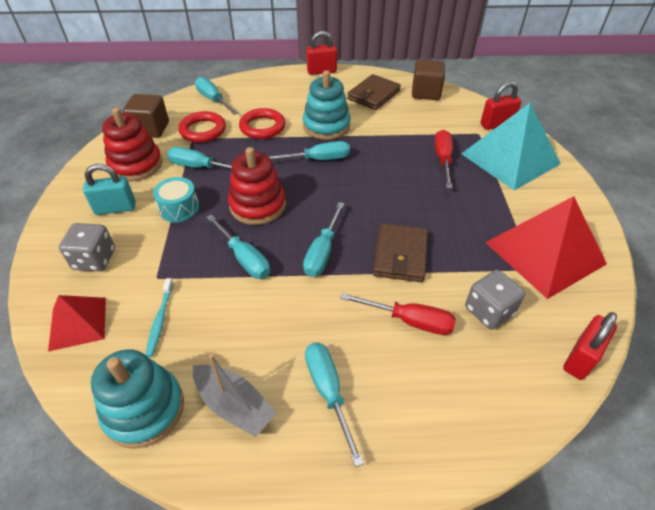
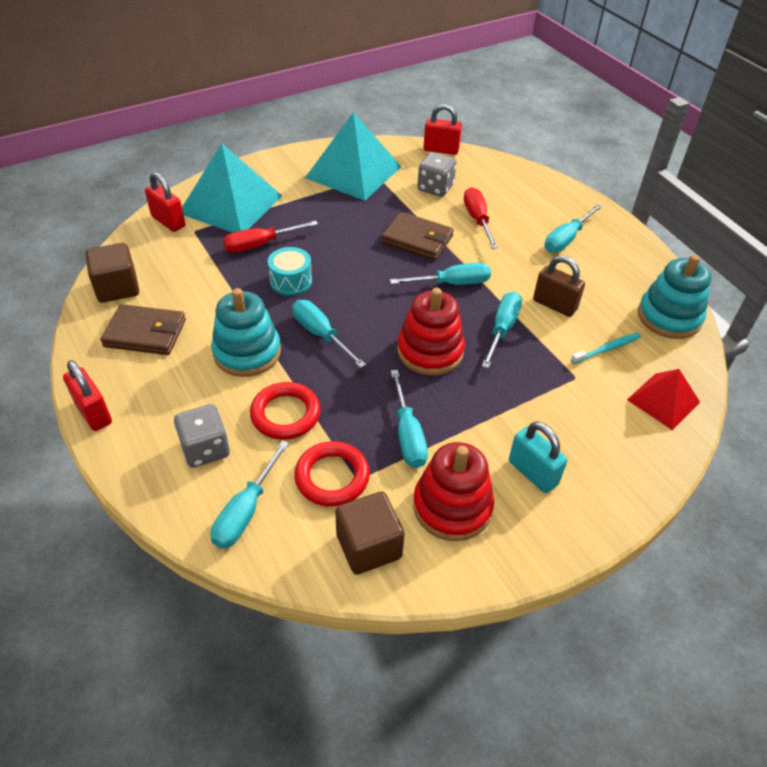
camera: 120 degrees left, 0 degrees up
grey dice [59,223,115,271] -> grey dice moved to [174,404,230,468]
turquoise drum [153,177,199,223] -> turquoise drum moved to [268,247,312,296]
grey boat [193,354,276,437] -> none
brown wallet [373,223,428,282] -> brown wallet turned 45 degrees clockwise [381,212,454,260]
red pyramid [485,196,607,299] -> turquoise pyramid [305,112,402,201]
none -> brown padlock [533,255,585,317]

